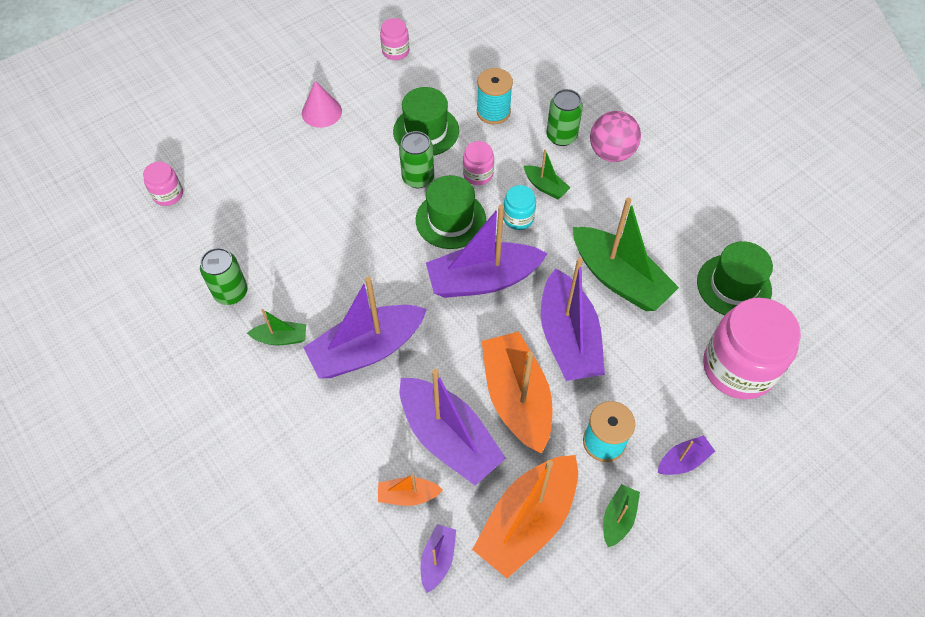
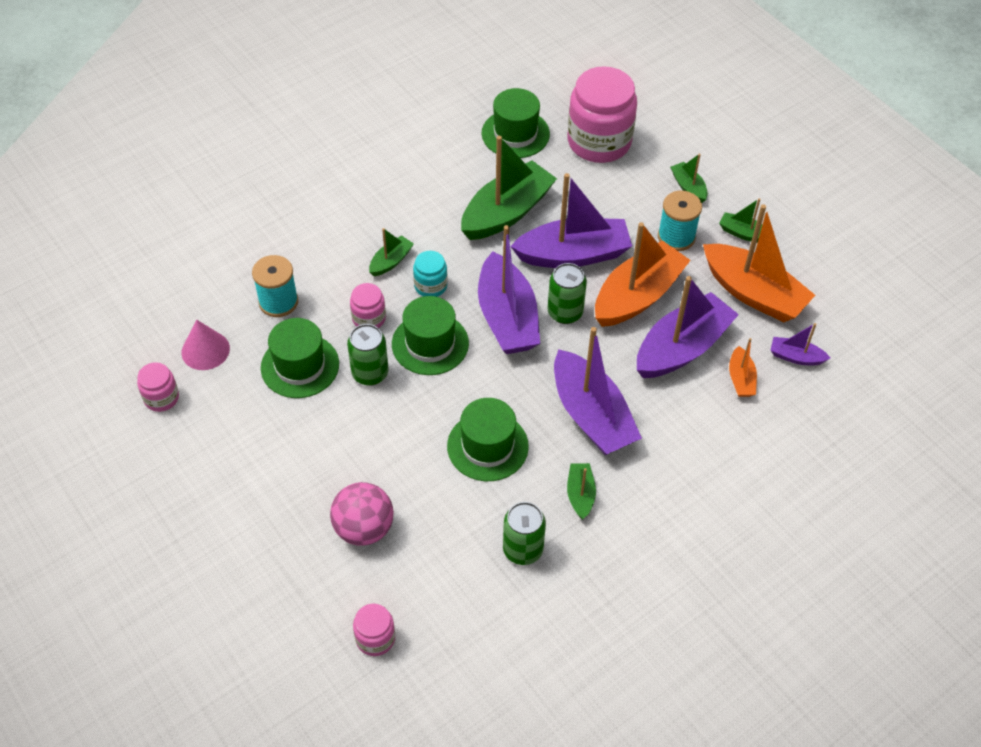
camera: 90 degrees left, 5 degrees down
pink cone [302,81,342,128] -> pink cone moved to [181,320,230,370]
orange boat [482,331,553,454] -> orange boat turned 150 degrees clockwise [595,222,691,327]
green can [546,89,583,146] -> green can moved to [548,263,587,324]
pink ball [590,111,641,162] -> pink ball moved to [330,482,394,546]
purple boat [658,435,715,475] -> green boat [670,154,708,203]
none -> green hat [447,398,529,481]

